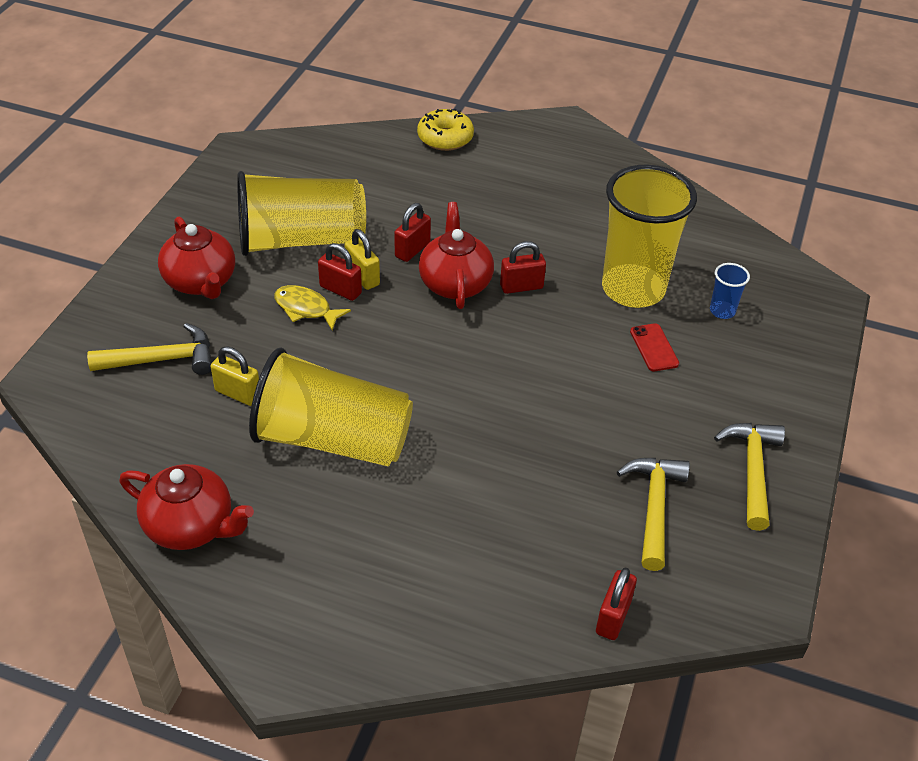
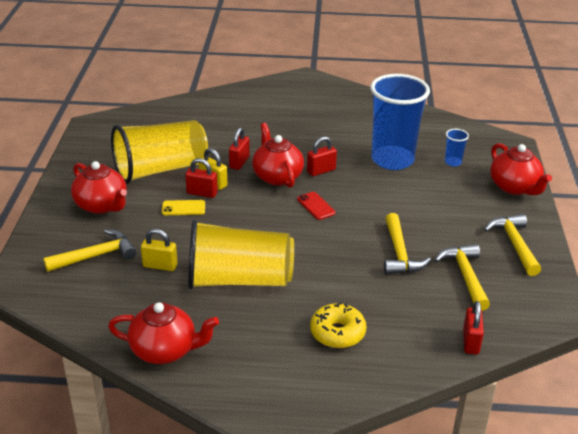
camera: 15 degrees left, 10 degrees down
yellow fish [274,285,351,330] -> yellow phone [162,200,205,215]
yellow donut [417,109,474,151] -> yellow donut moved to [310,302,366,348]
yellow cup [602,164,697,308] -> blue cup [370,74,430,170]
red phone [630,323,679,371] -> red phone moved to [297,192,336,220]
none -> yellow hammer [384,213,431,275]
none -> red teapot [490,143,552,195]

